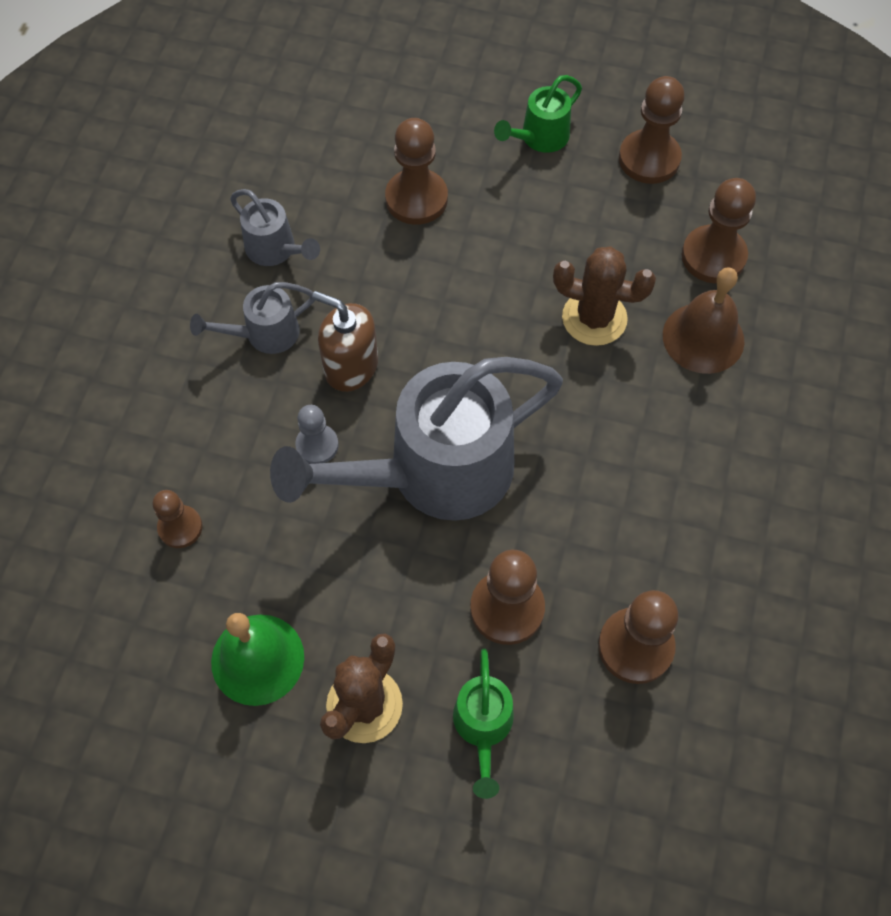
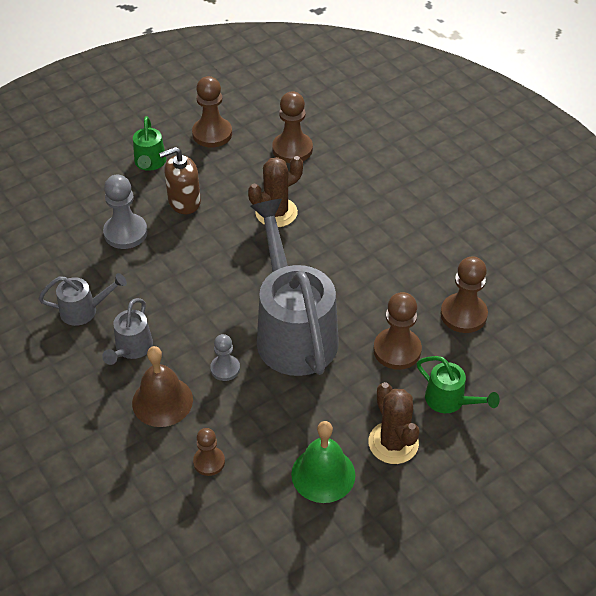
camera: 50 degrees left, 15 degrees down
grey watering can [270,357,563,521] -> grey watering can turned 150 degrees clockwise [250,199,339,376]
brown soap dispenser [312,291,378,392] -> brown soap dispenser moved to [159,147,201,214]
brown pawn [385,118,448,225] -> grey pawn [103,175,148,249]
brown bell [663,267,744,374] -> brown bell moved to [132,346,193,427]

